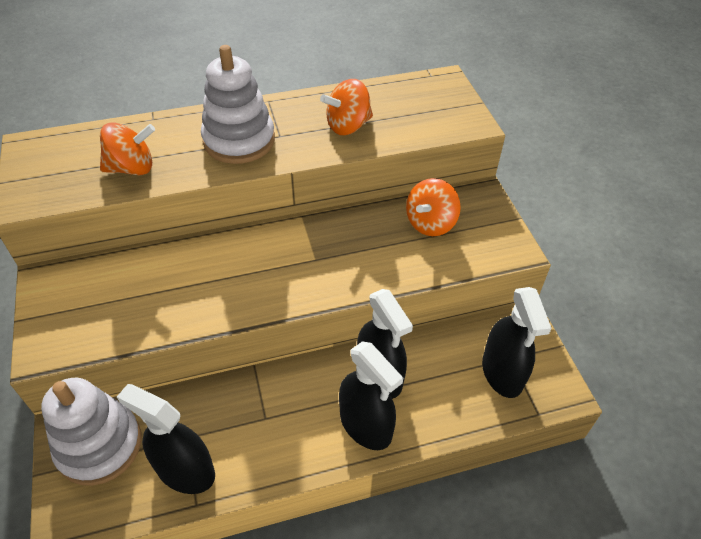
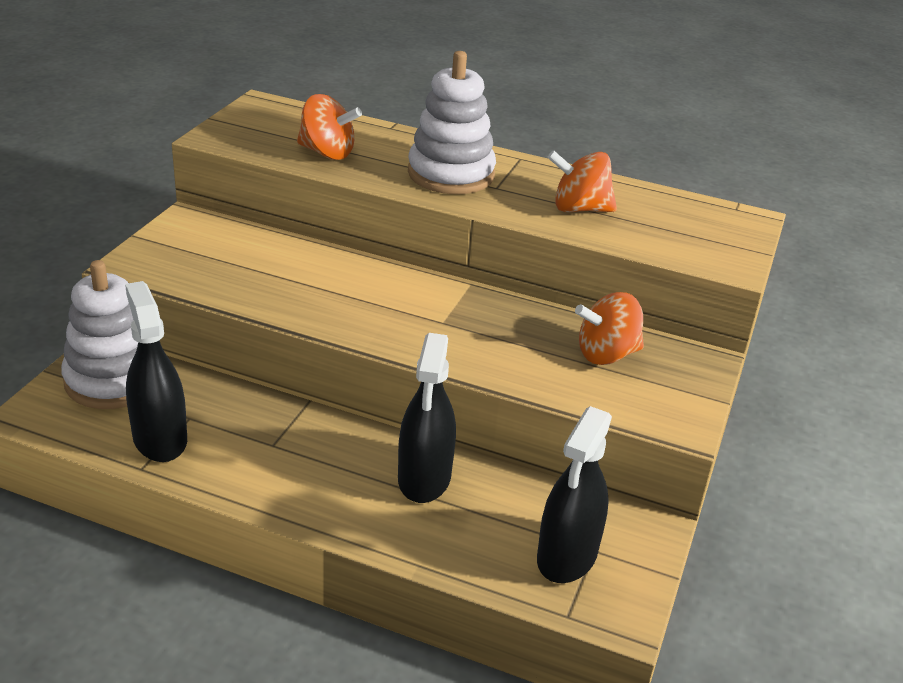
camera: 35 degrees right, 15 degrees down
black spray bottle [339,341,403,450] -> none

